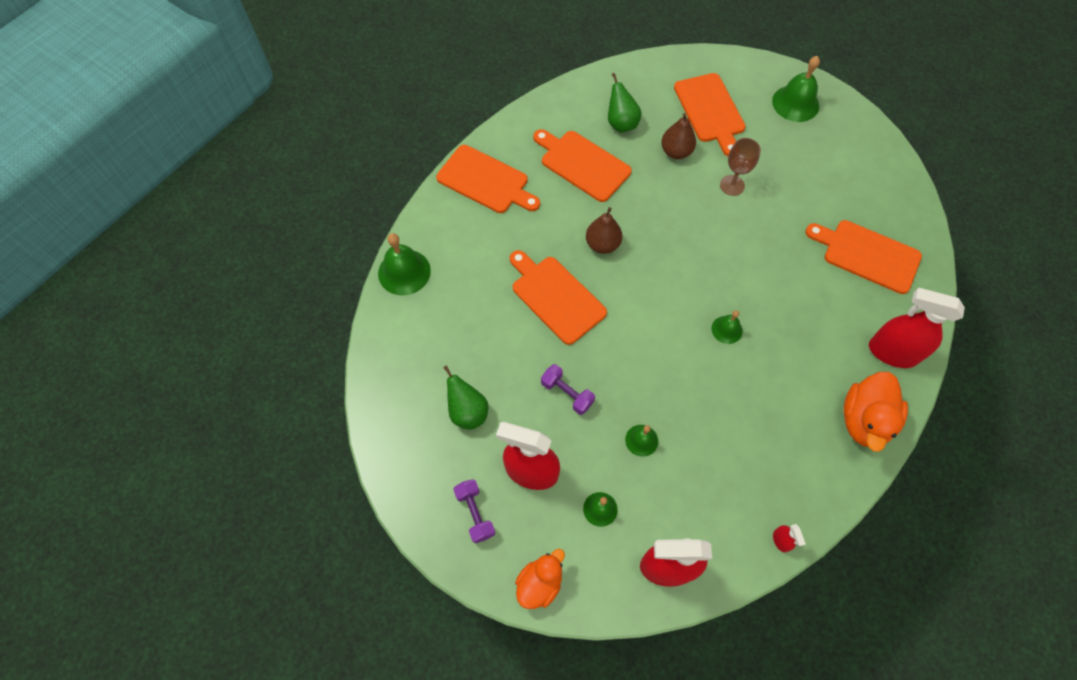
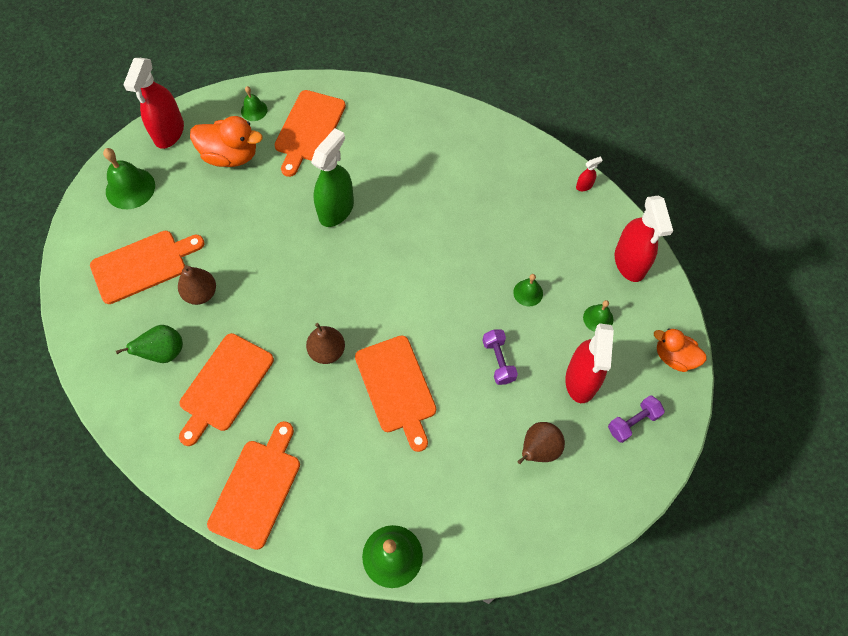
camera: 100 degrees left, 0 degrees up
green pear [443,365,488,430] -> brown pear [517,422,565,464]
orange cutting board [510,250,607,345] -> orange cutting board turned 60 degrees counterclockwise [355,335,436,452]
purple dumbbell [541,364,595,415] -> purple dumbbell turned 45 degrees counterclockwise [482,330,518,385]
green bell [711,310,743,344] -> green bell moved to [241,86,268,121]
brown goblet [720,138,761,196] -> none
orange duck [844,372,908,452] -> orange duck moved to [190,116,263,167]
red spray bottle [869,288,965,368] -> red spray bottle moved to [123,58,184,149]
none -> green spray bottle [311,128,354,227]

